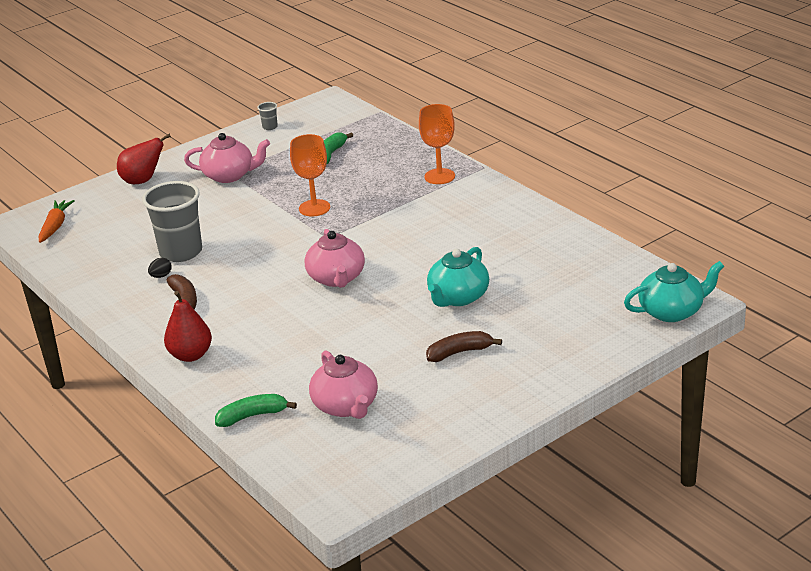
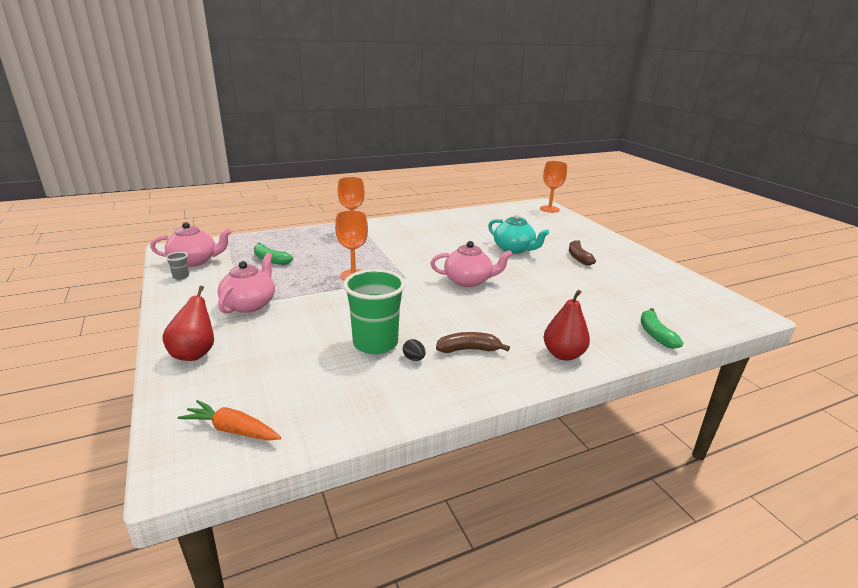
camera: 80 degrees left, 5 degrees down
grey cup [142,181,202,262] -> green cup [343,269,405,354]
pink teapot [309,350,378,419] -> pink teapot moved to [150,222,231,267]
turquoise teapot [624,261,724,322] -> orange goblet [540,161,567,213]

